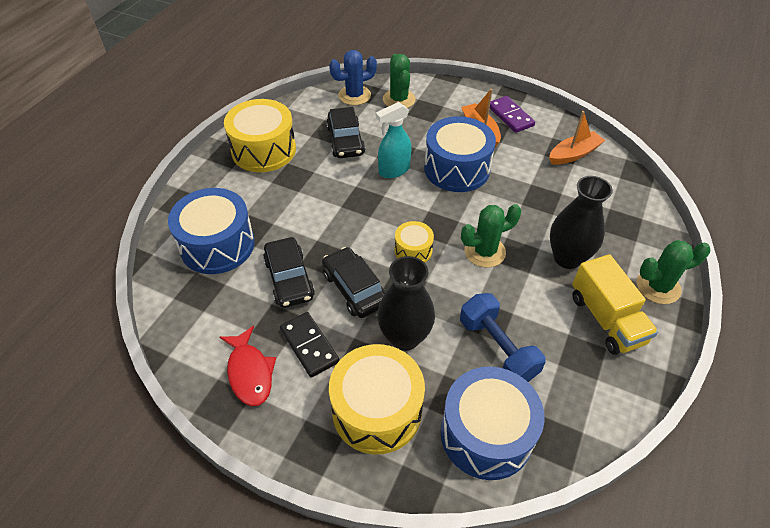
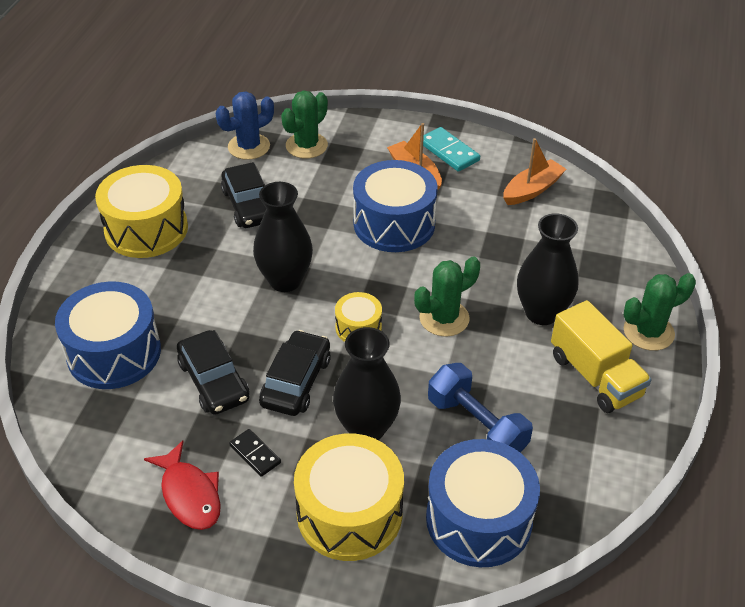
camera: 10 degrees left, 5 degrees down
black domino [280,312,340,378] -> black domino [229,429,281,477], size x0.65
black car [322,247,385,318] -> black car turned 60 degrees clockwise [259,330,331,416]
turquoise spray bottle [376,102,412,178] -> none
green cactus [383,54,416,108] -> green cactus turned 60 degrees clockwise [281,90,328,158]
purple domino [490,96,535,133] -> turquoise domino [423,127,480,172]
none -> black vase [253,182,313,292]

